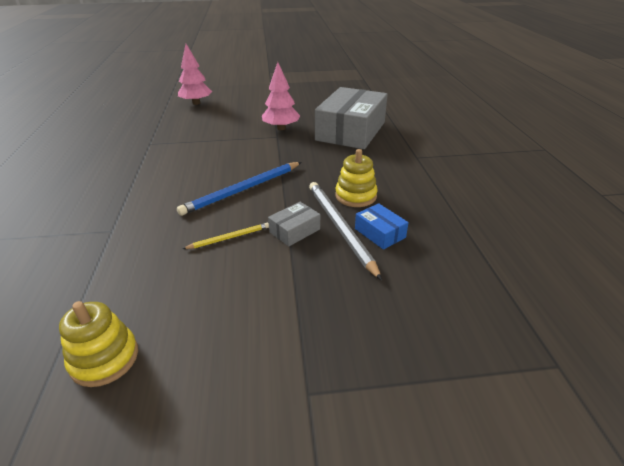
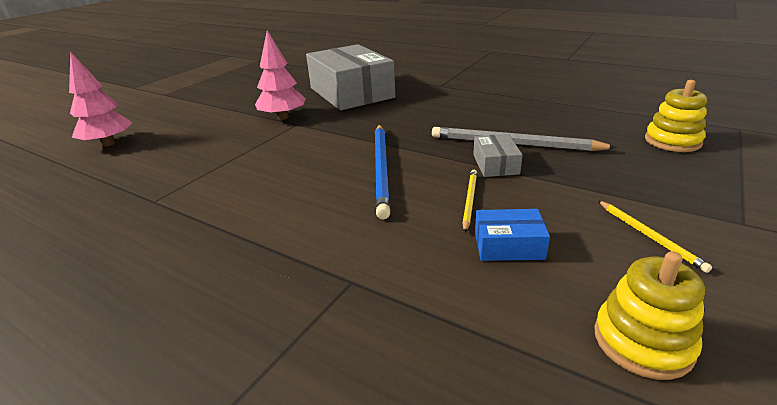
camera: 50 degrees left, 5 degrees down
yellow stacking toy [335,149,378,207] -> yellow stacking toy moved to [645,80,707,152]
blue box [355,203,409,250] -> blue box moved to [475,209,550,261]
none -> yellow pencil [598,201,712,273]

